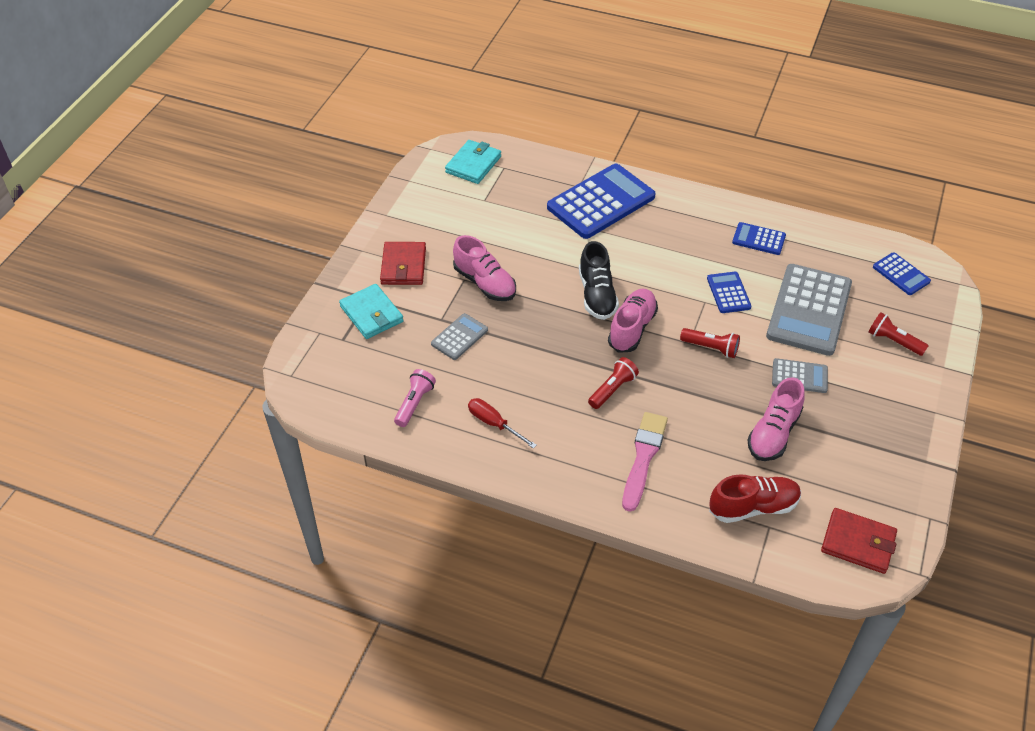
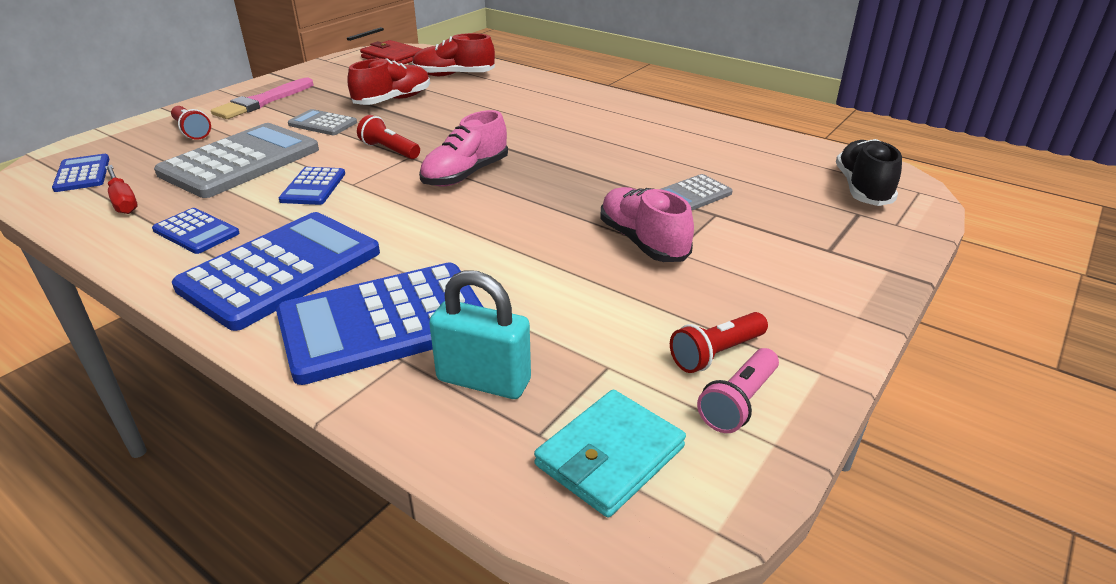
camera: 165 degrees left, 15 degrees down
turquoise wallet [339,284,404,339] -> none
red wallet [380,242,426,285] -> none
pink flashlight [394,369,436,427] -> pink flashlight moved to [697,348,779,433]
red screwdriver [468,398,537,449] -> red screwdriver moved to [105,165,138,214]
black shoe [579,241,619,320] -> black shoe moved to [836,139,902,206]
red flashlight [588,357,639,409] -> red flashlight moved to [670,312,768,373]
pink brush [622,412,668,512] -> pink brush moved to [211,78,313,119]
pink shoe [748,377,805,461] -> red shoe [347,58,430,105]
none -> blue calculator [172,212,380,331]
none -> turquoise padlock [429,270,531,399]

